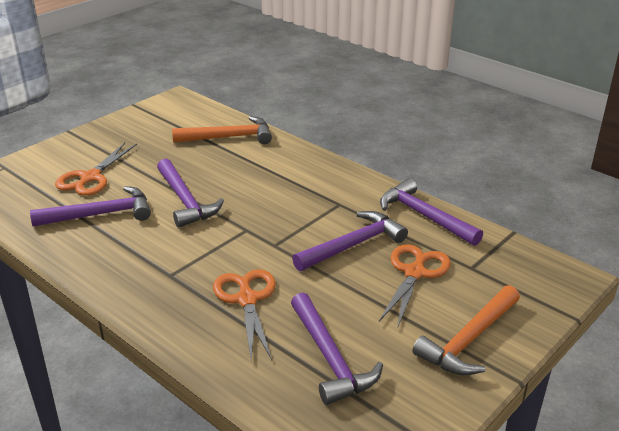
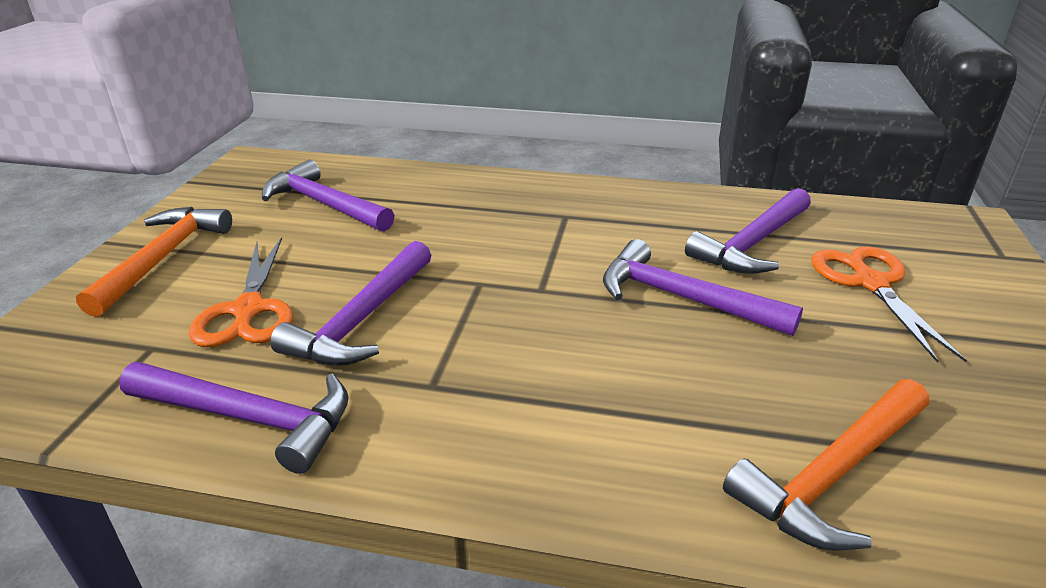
camera: 150 degrees right, 0 degrees up
orange scissors [213,269,276,360] -> none

